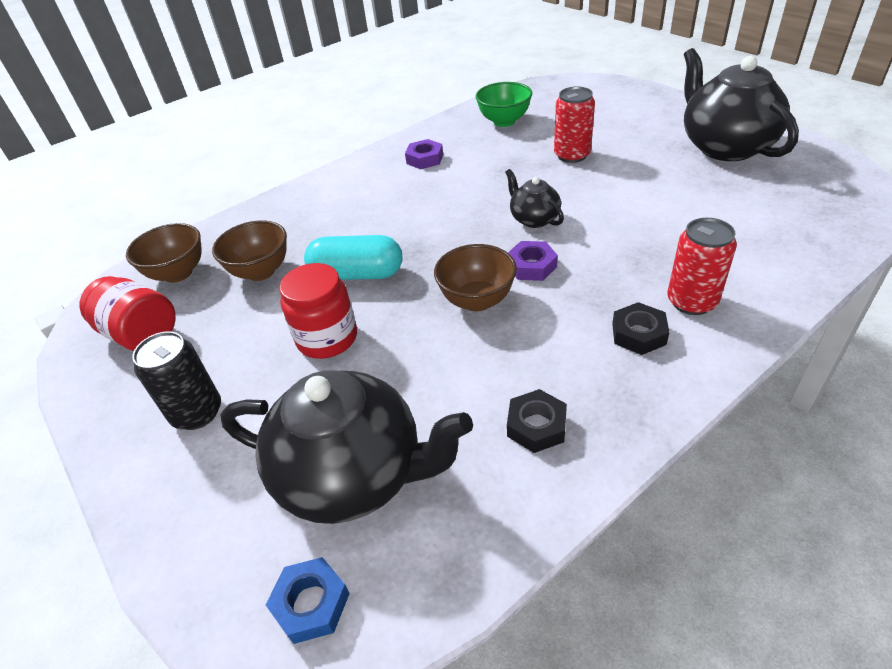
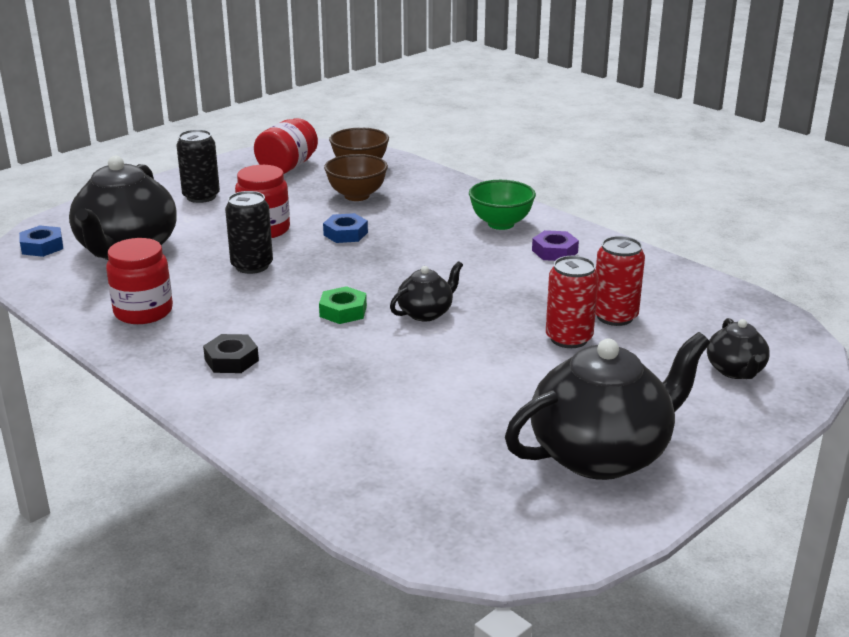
camera: 80 degrees right, 15 degrees down
turquoise capsule [304,235,402,280] -> blue nut [323,213,368,243]
brown bowl [434,244,517,311] -> none
green bowl [475,82,532,127] -> green bowl moved to [469,180,536,230]
black nut [507,389,567,453] -> red jar [106,238,173,324]
purple nut [508,241,558,281] -> green nut [319,286,367,324]
red can [667,218,737,315] -> red can moved to [595,236,645,326]
none -> black can [225,191,273,274]
none -> black teapot [707,318,770,379]

